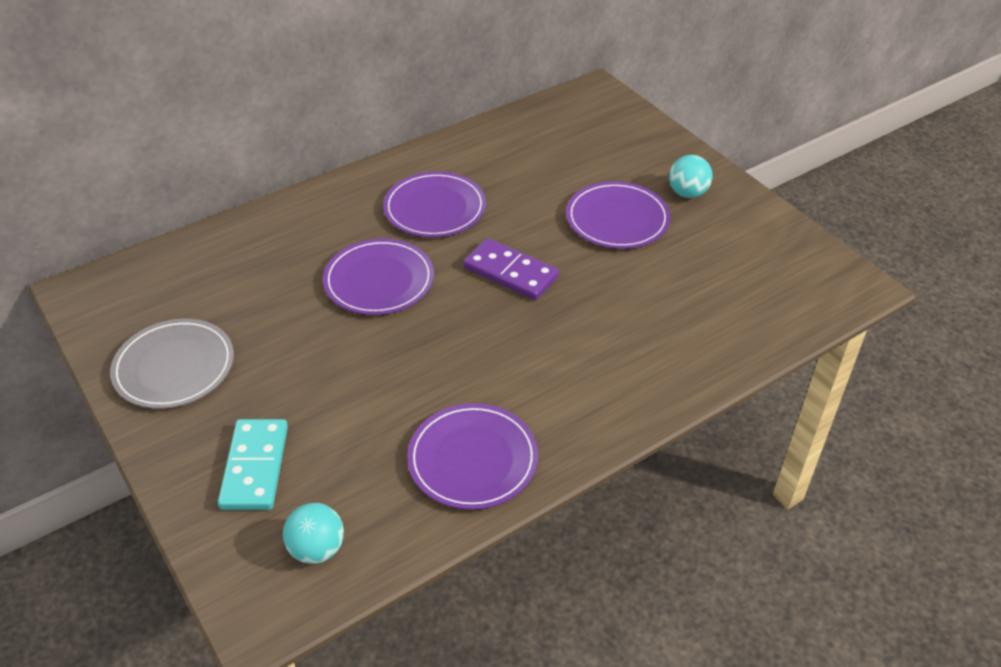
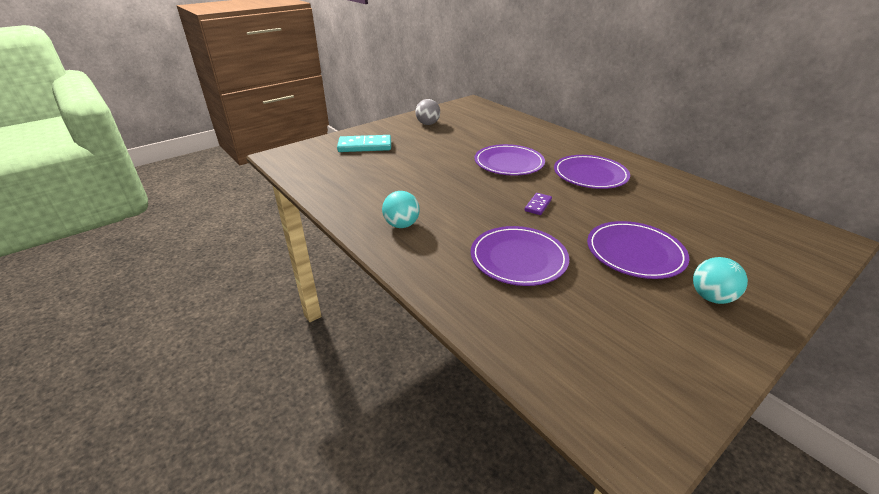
camera: 85 degrees right, 10 degrees down
grey plate [110,319,234,409] -> grey ball [415,99,440,125]
turquoise ball [283,503,344,564] -> turquoise ball moved to [382,191,420,228]
purple plate [407,403,538,510] -> purple plate moved to [471,226,569,286]
purple domino [463,238,559,300] -> purple domino [524,193,552,215], size x0.53

